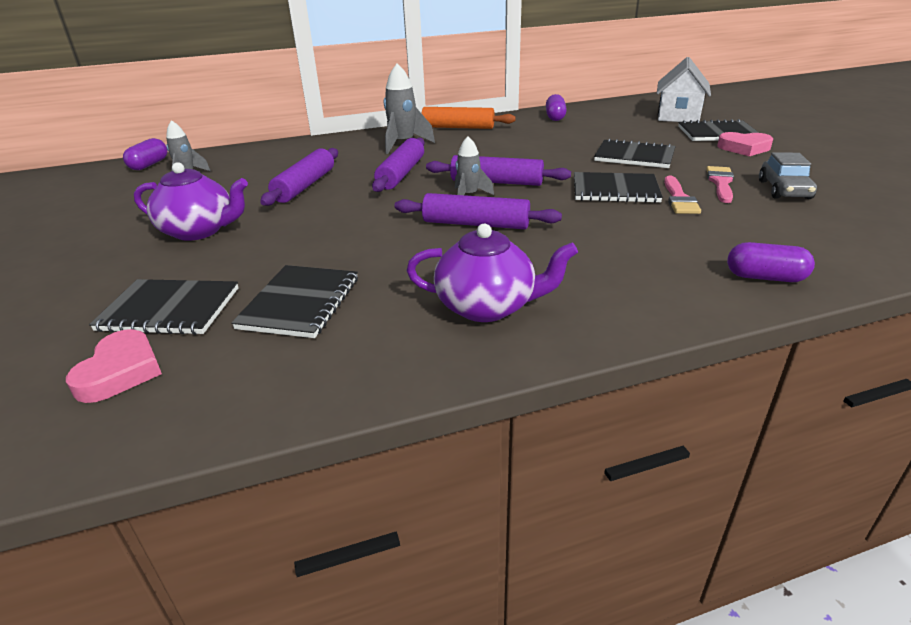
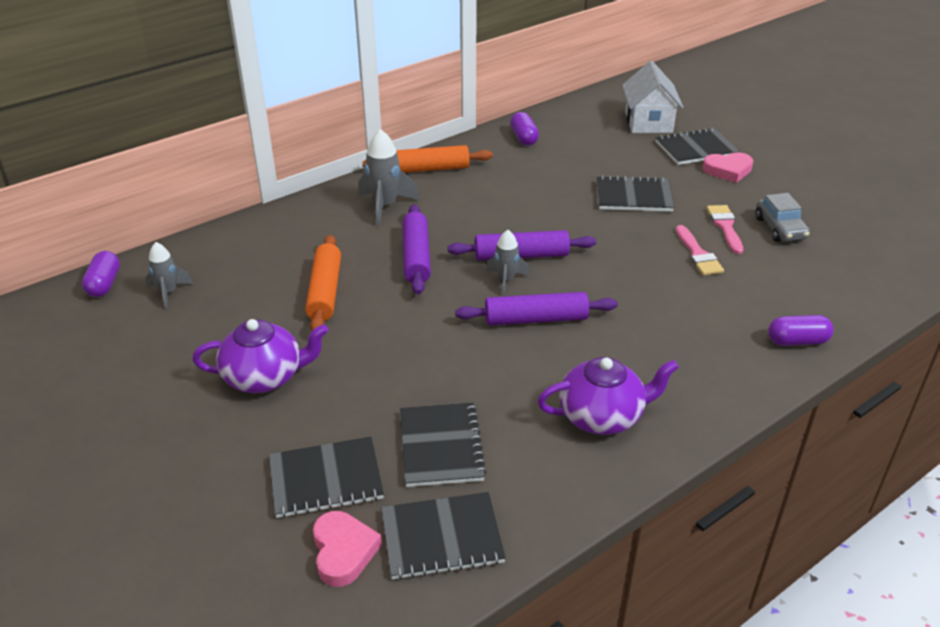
camera: 20 degrees left, 5 degrees up
purple rolling pin [260,148,338,206] -> orange rolling pin [305,235,341,330]
black notebook [574,172,663,203] -> black notebook moved to [381,492,506,580]

